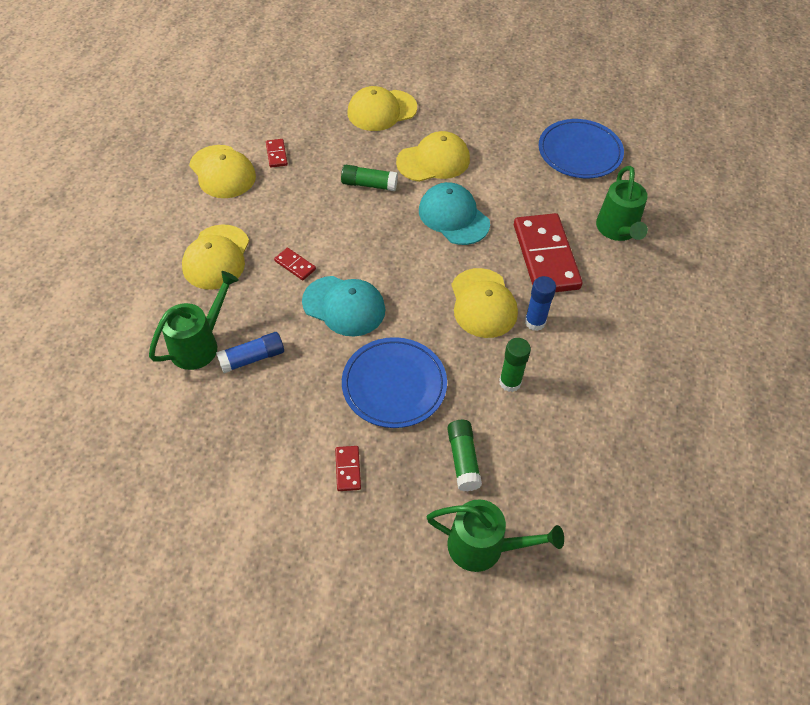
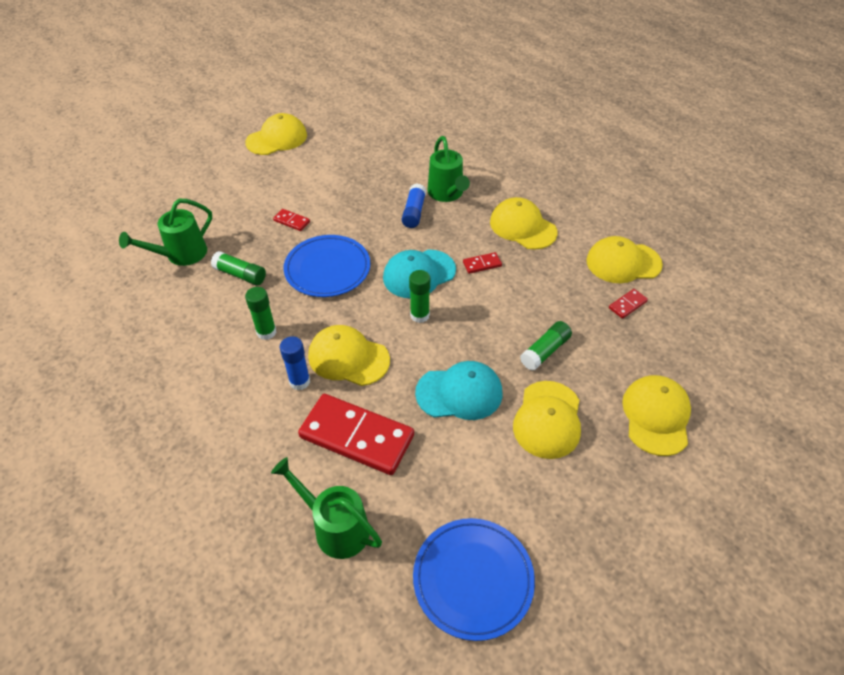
camera: 125 degrees right, 5 degrees down
red domino [266,139,288,168] -> red domino turned 60 degrees counterclockwise [609,289,648,319]
none -> yellow cap [245,113,307,155]
none -> green glue stick [409,270,430,323]

